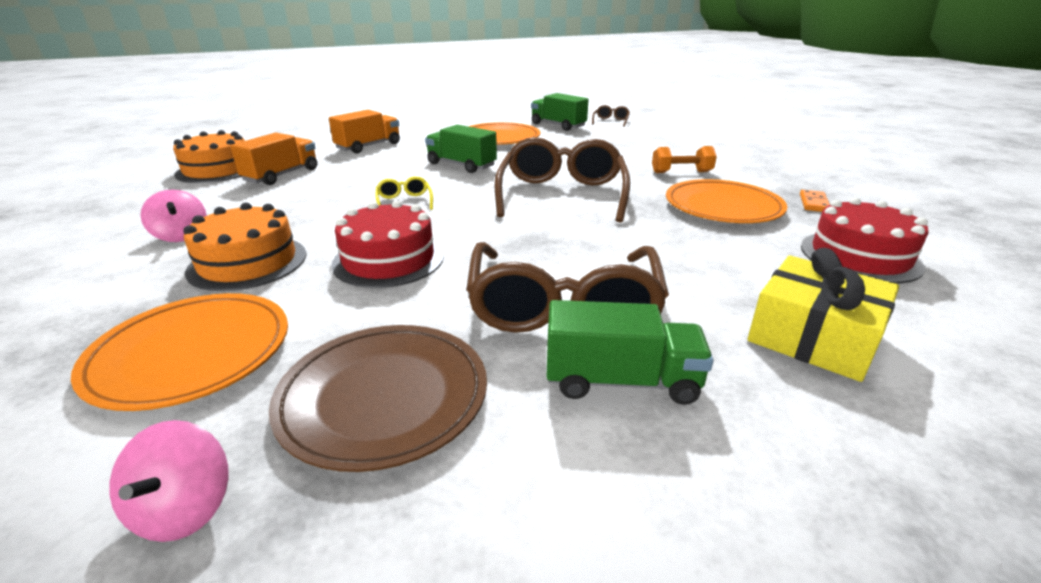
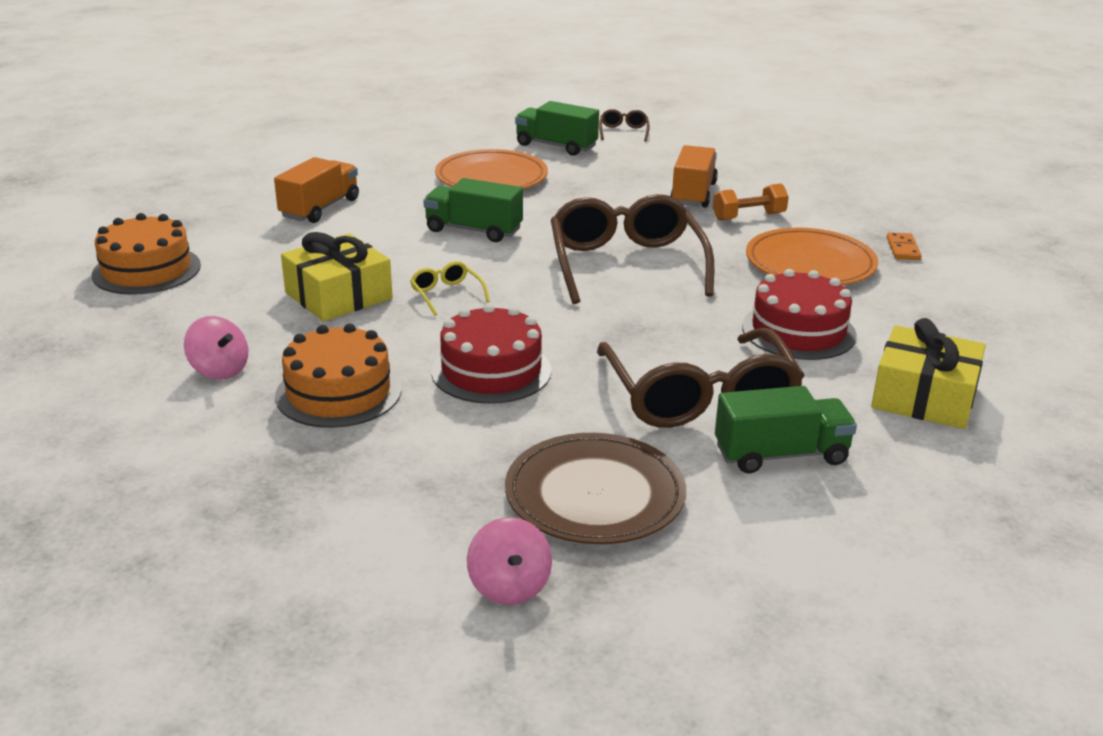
camera: 15 degrees left, 0 degrees up
orange plate [71,293,288,411] -> none
orange truck [230,133,317,185] -> orange truck moved to [670,145,718,207]
red cake [801,197,929,284] -> red cake moved to [742,269,857,360]
none -> yellow gift [281,232,392,321]

